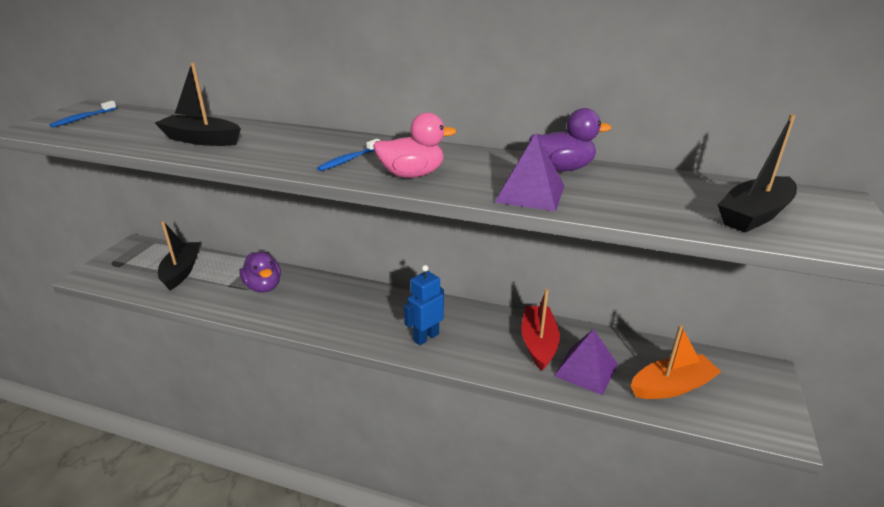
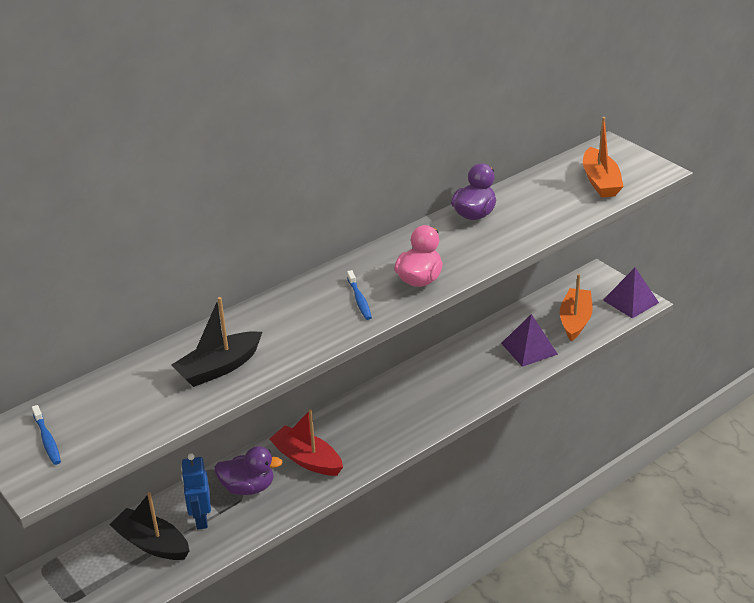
camera: 55 degrees left, 5 degrees up
blue robot [404,265,444,345] -> blue robot moved to [181,453,211,530]
purple pyramid [495,133,564,211] -> purple pyramid moved to [603,268,659,318]
red boat [521,289,560,371] -> red boat moved to [269,409,343,476]
black boat [718,114,797,233] -> orange boat [583,117,624,198]

